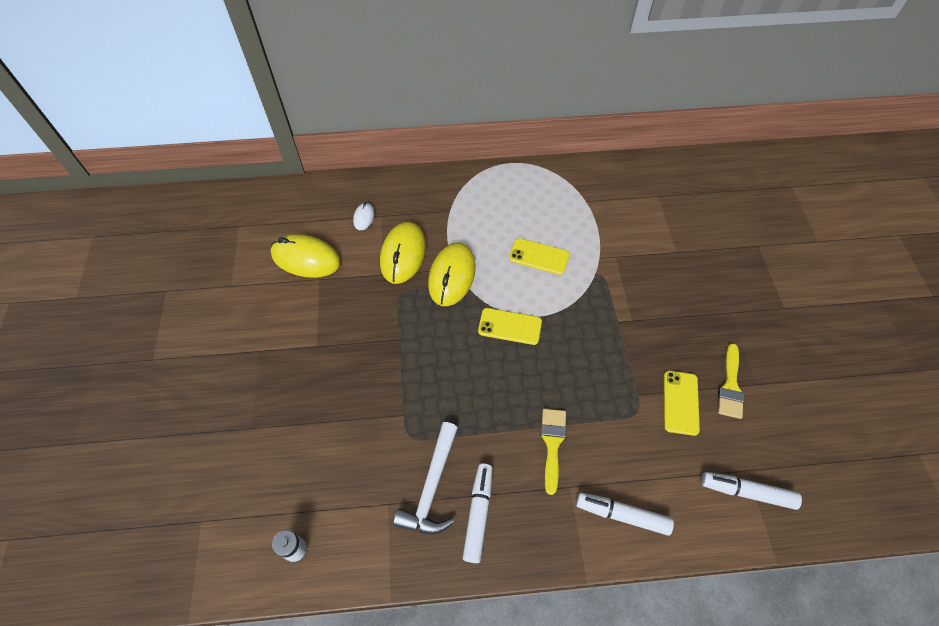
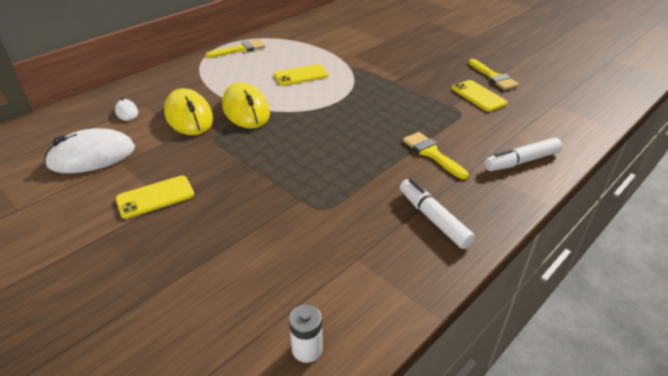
camera: 40 degrees left, 20 degrees down
yellow mouse [271,234,341,278] -> white mouse [44,128,135,173]
white hammer [393,422,458,534] -> none
yellow phone [478,308,542,345] -> yellow phone moved to [116,176,194,219]
white marker [701,472,802,510] -> none
none -> yellow brush [205,39,265,58]

